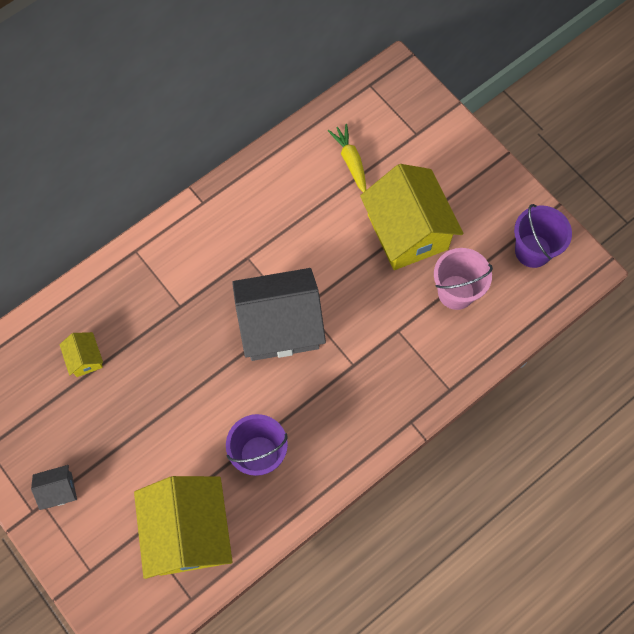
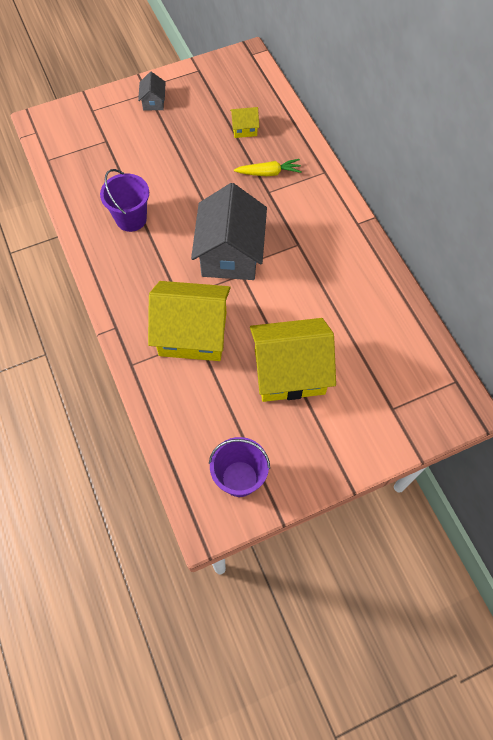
camera: 105 degrees right, 5 degrees down
yellow house [134,476,233,579] -> yellow house moved to [148,281,231,361]
yellow carrot [328,124,366,192] -> yellow carrot moved to [234,159,302,176]
pink bucket [434,248,493,310] -> none

